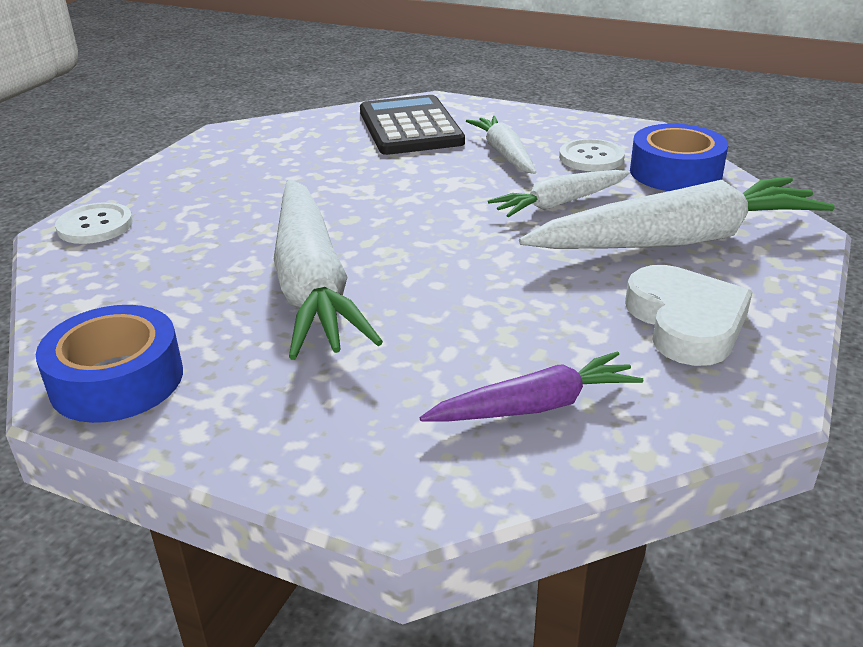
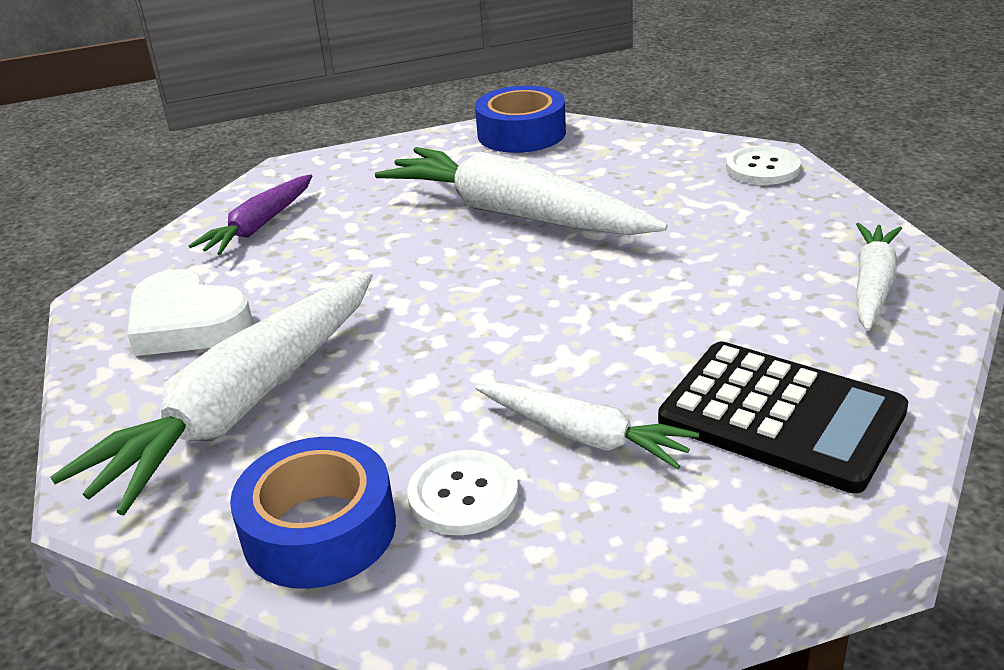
camera: 140 degrees right, 0 degrees up
white carrot [488,170,630,217] -> white carrot moved to [856,223,902,331]

